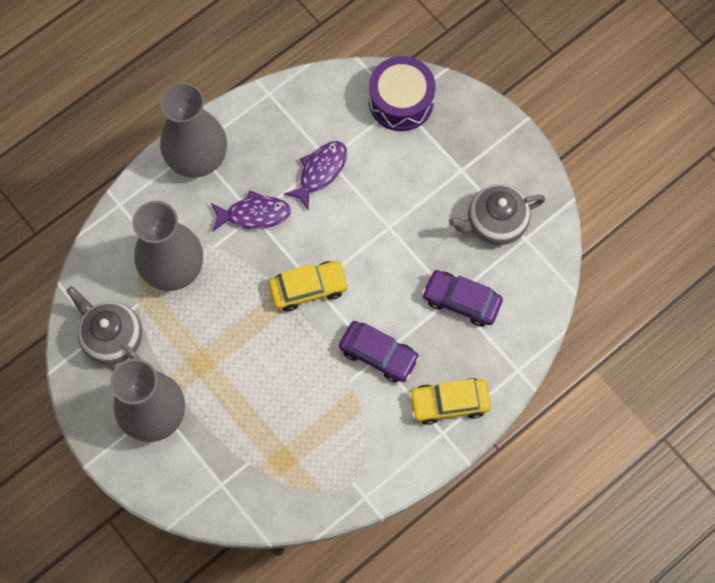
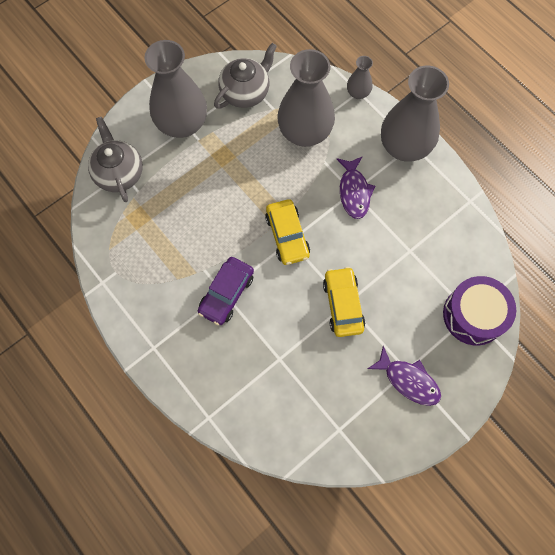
camera: 90 degrees right, 0 degrees up
purple fish [284,141,347,210] -> purple fish moved to [368,346,441,406]
yellow car [409,378,491,425] -> yellow car moved to [323,267,365,337]
purple car [422,270,503,327] -> none
grey teapot [449,184,545,245] -> grey teapot moved to [88,117,143,202]
none -> grey vase [347,56,373,99]

